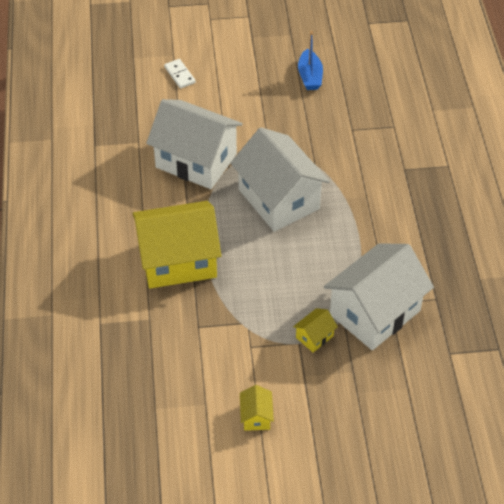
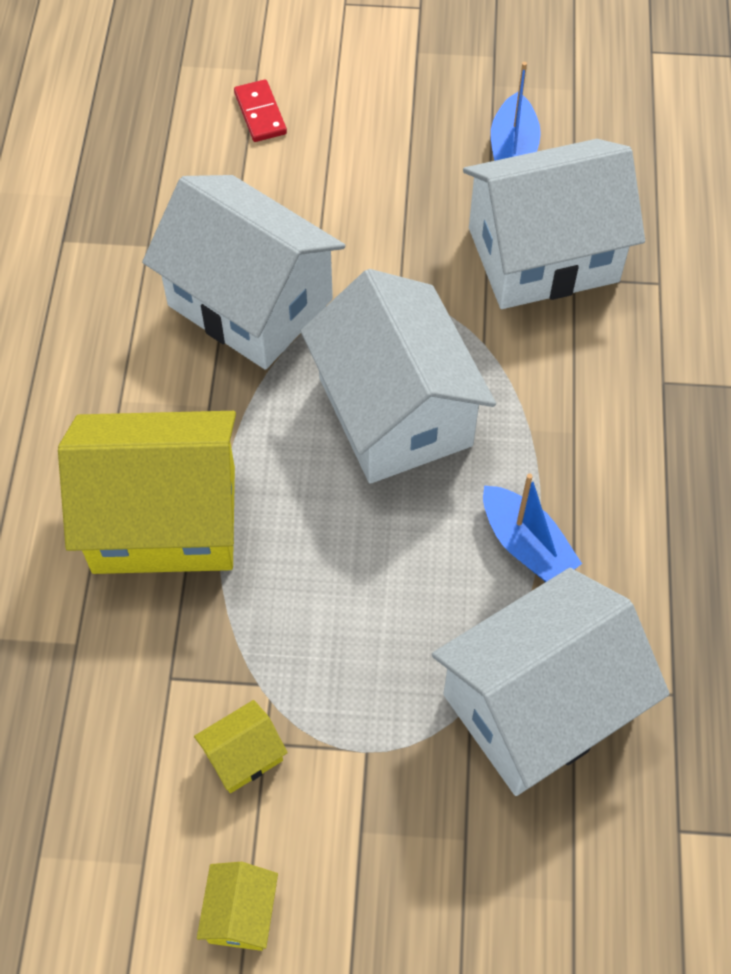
camera: 10 degrees right, 10 degrees up
white domino [164,59,196,89] -> red domino [234,79,287,142]
yellow house [293,308,338,352] -> yellow house moved to [194,700,288,793]
none -> white house [463,139,645,309]
none -> blue boat [483,474,582,582]

